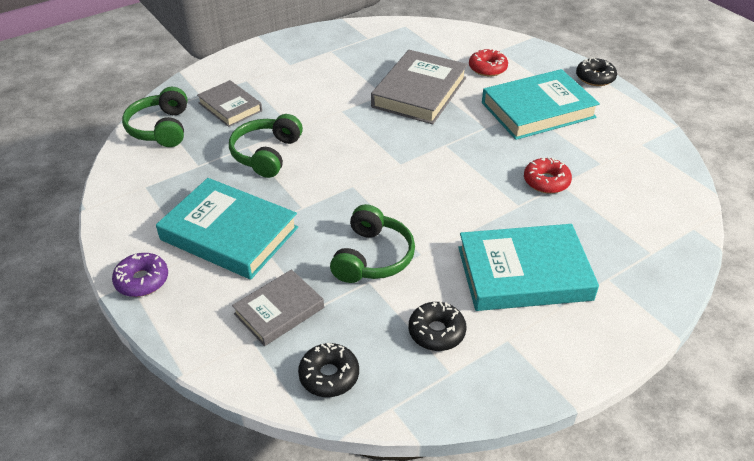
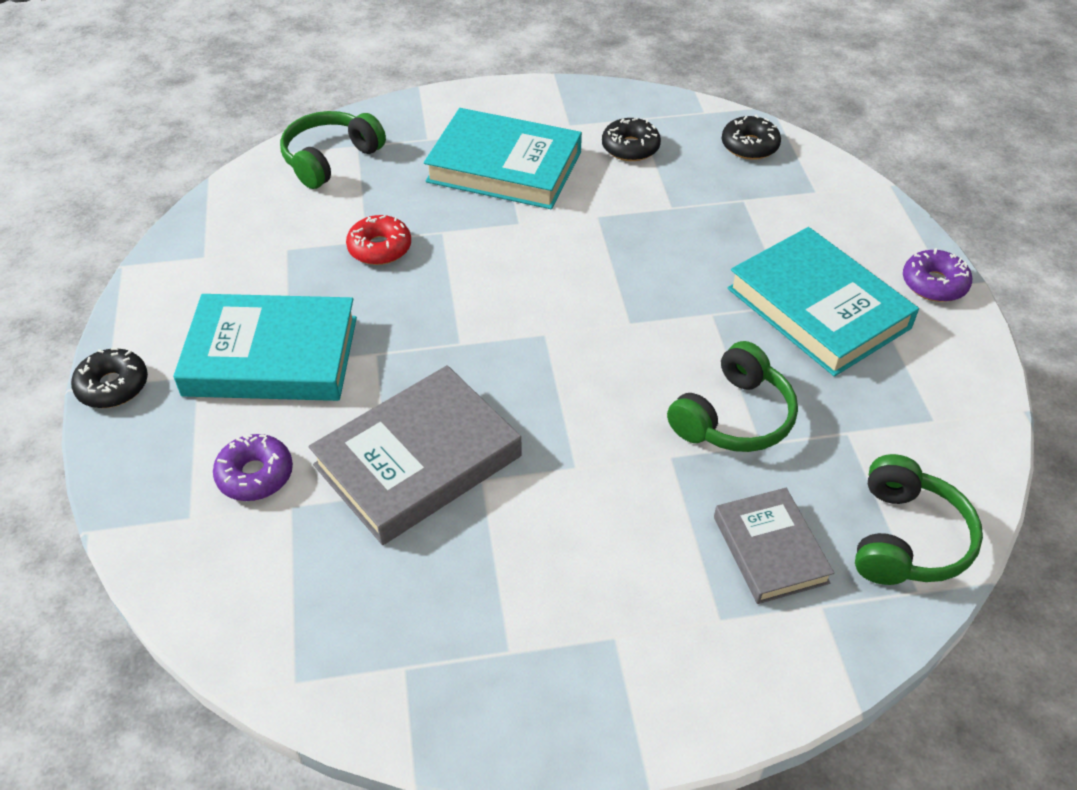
camera: 155 degrees left, 5 degrees up
grey book [232,269,324,346] -> none
green headphones [330,204,415,283] -> green headphones moved to [280,111,386,189]
red donut [469,48,508,76] -> purple donut [213,434,293,501]

